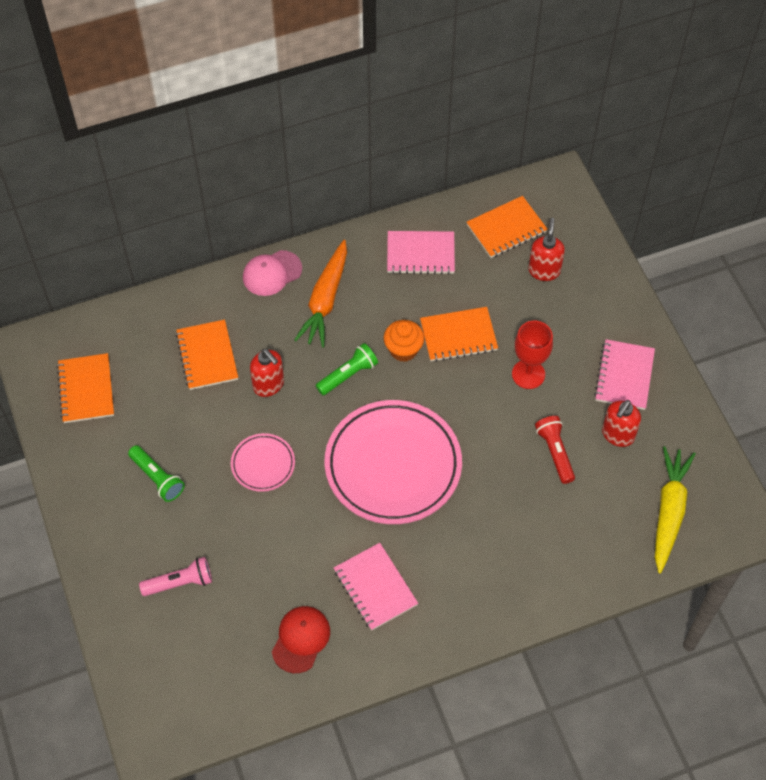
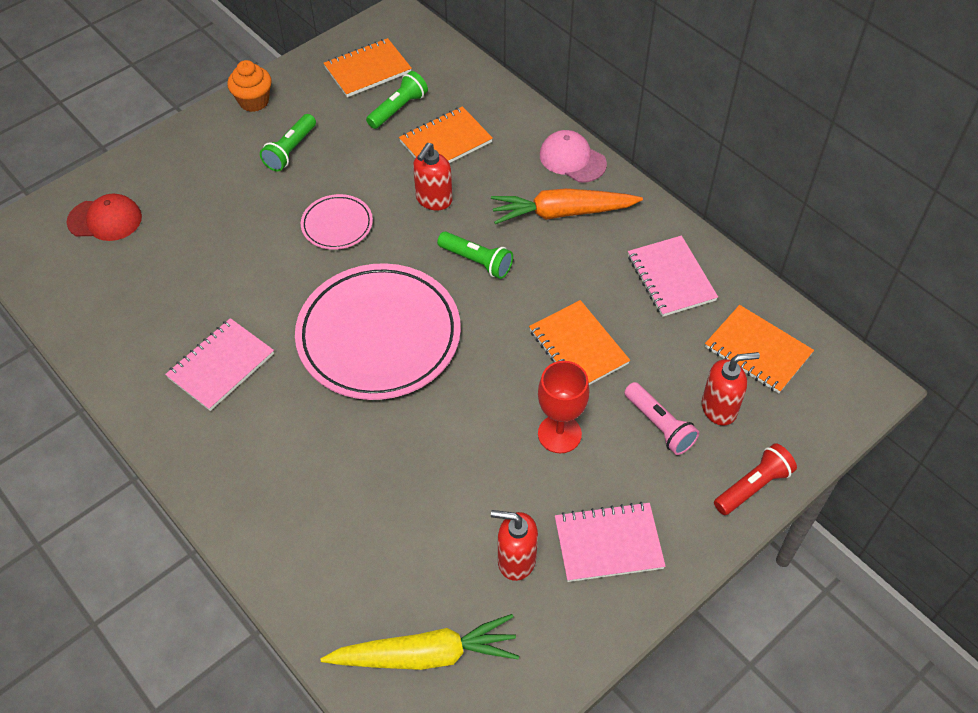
camera: 70 degrees right, 5 degrees down
pink flashlight [139,557,212,596] -> pink flashlight moved to [624,382,699,455]
red cap [272,606,330,673] -> red cap moved to [67,194,142,241]
orange cupcake [384,320,424,362] -> orange cupcake moved to [227,60,272,112]
red flashlight [535,416,575,484] -> red flashlight moved to [714,443,797,515]
none -> green flashlight [366,71,428,129]

